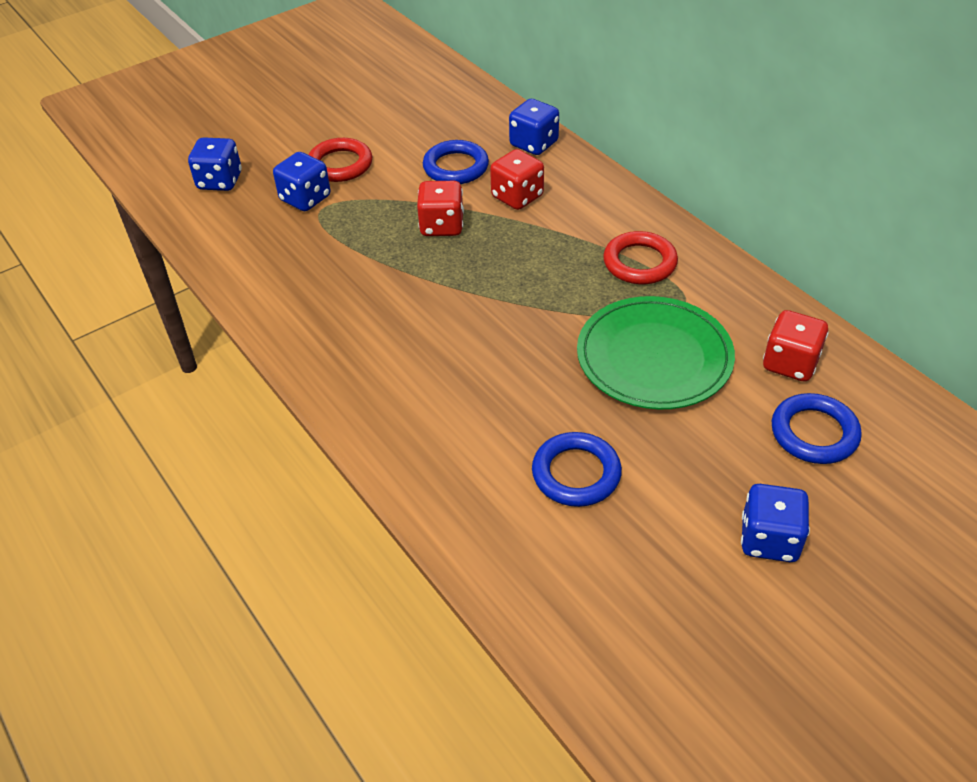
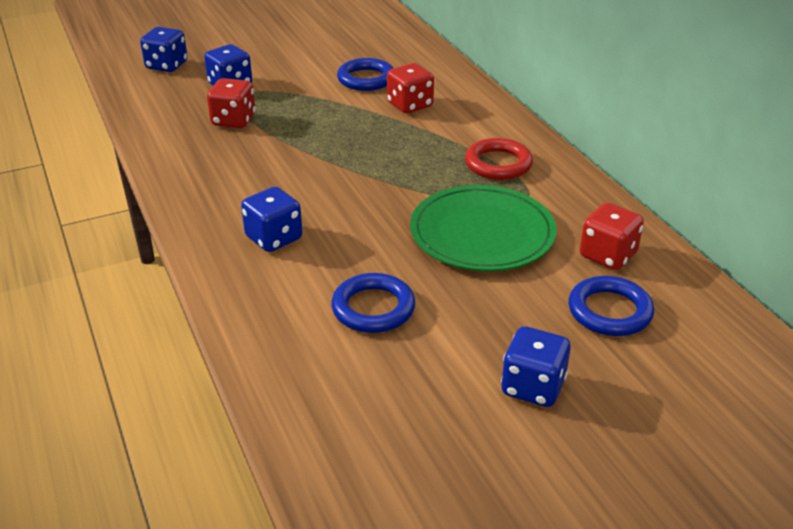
camera: 10 degrees right, 10 degrees down
red ring [308,138,372,182] -> none
red dice [417,181,464,236] -> red dice moved to [207,78,256,128]
blue dice [509,99,559,155] -> blue dice moved to [241,187,302,252]

